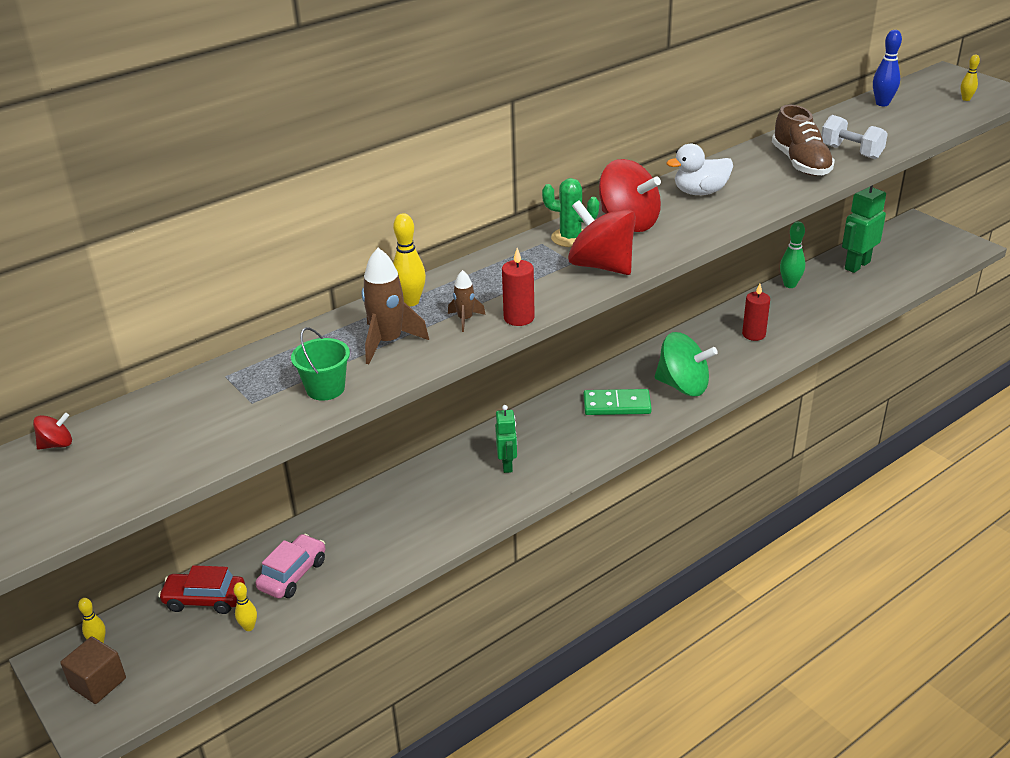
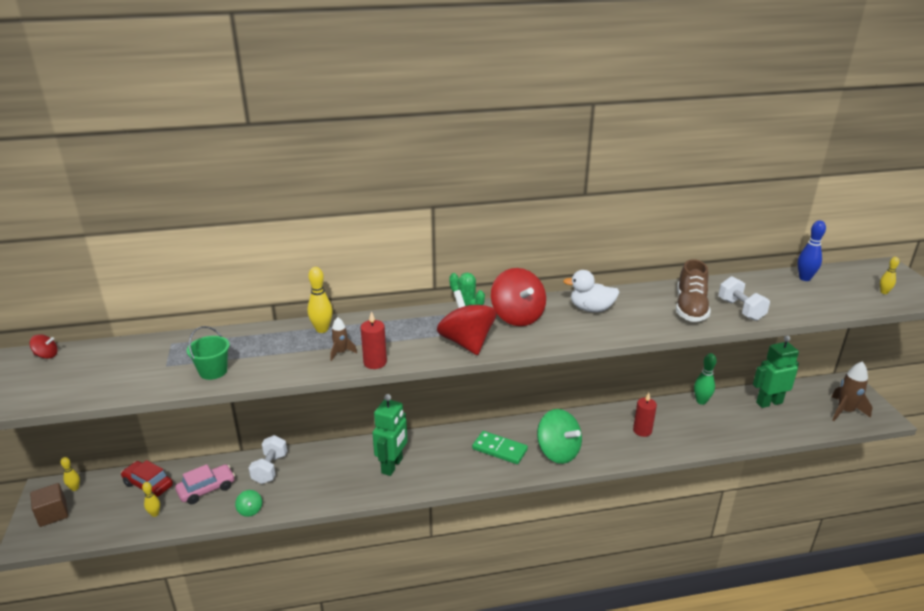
camera: 25 degrees right, 5 degrees down
brown rocket [361,248,429,364] -> brown rocket moved to [832,361,872,421]
green robot [495,405,517,473] -> green robot [373,394,407,476], size x1.60
none -> green spinning top [235,490,262,517]
none -> white dumbbell [249,435,287,484]

